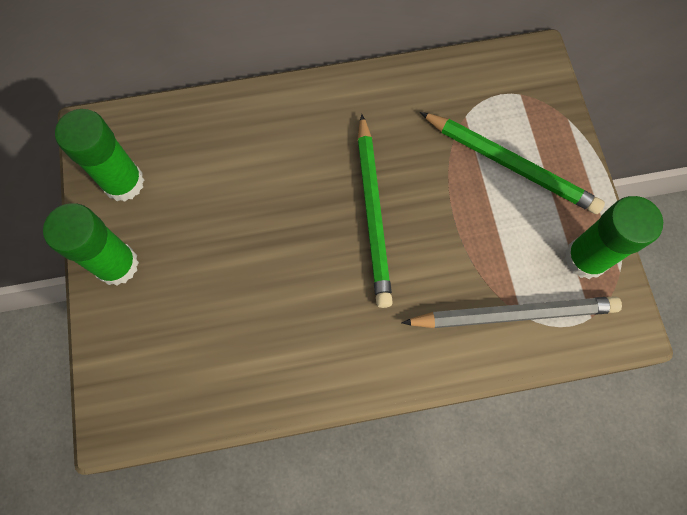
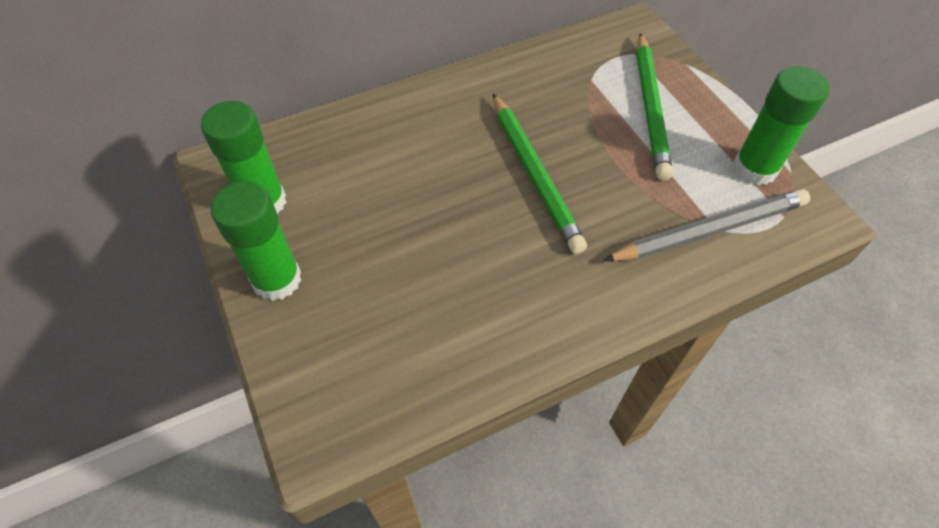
camera: 15 degrees left, 15 degrees down
green pencil [420,112,605,214] -> green pencil turned 75 degrees clockwise [636,33,673,181]

